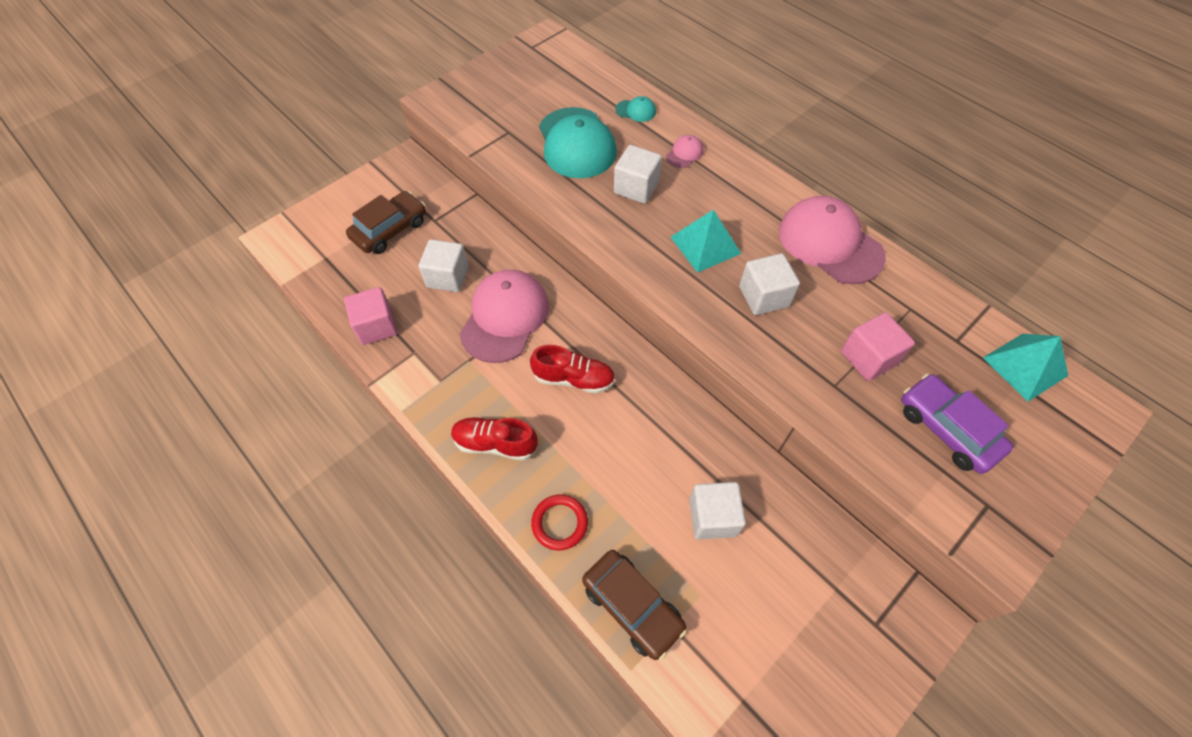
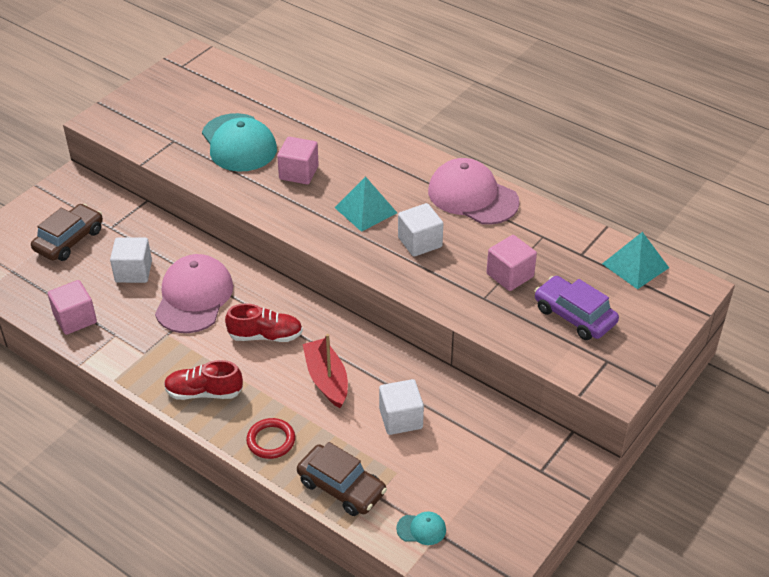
camera: 10 degrees left, 15 degrees down
white cube [614,145,662,204] -> pink cube [277,137,319,184]
turquoise cap [616,96,656,122] -> turquoise cap moved to [396,511,446,545]
pink cap [666,135,703,168] -> none
none -> red boat [303,334,348,408]

